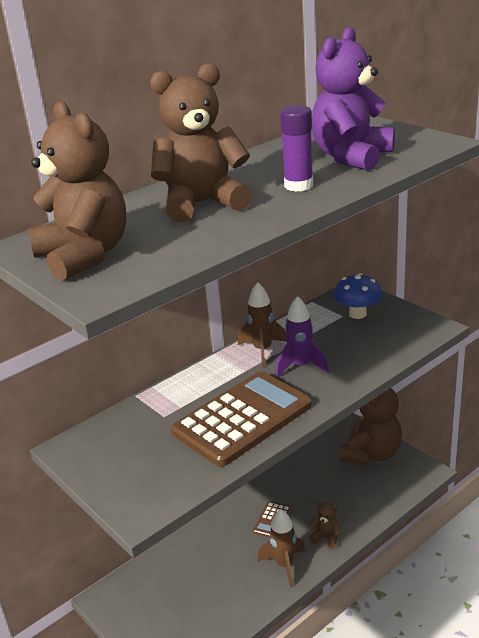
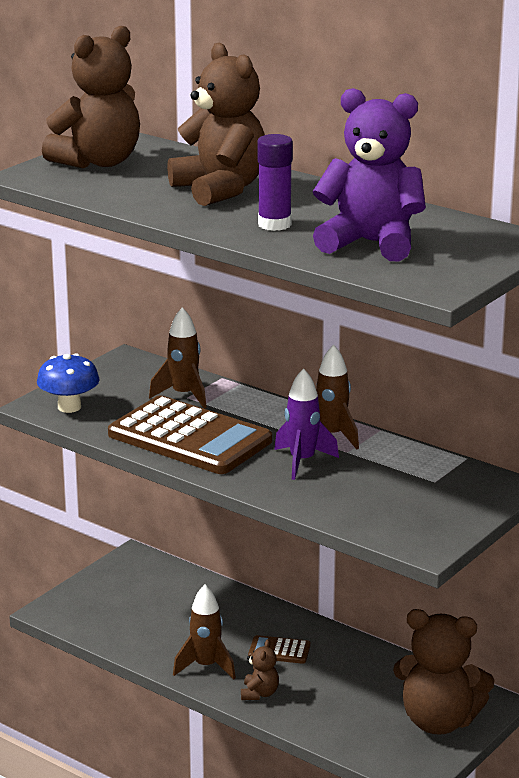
camera: 75 degrees right, 5 degrees down
blue mushroom [334,273,382,319] -> blue mushroom moved to [37,353,99,413]
none -> brown rocket [149,307,207,409]

